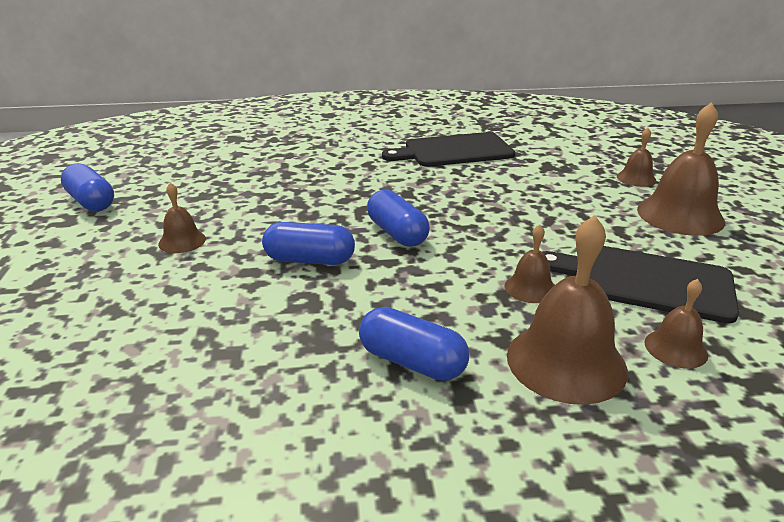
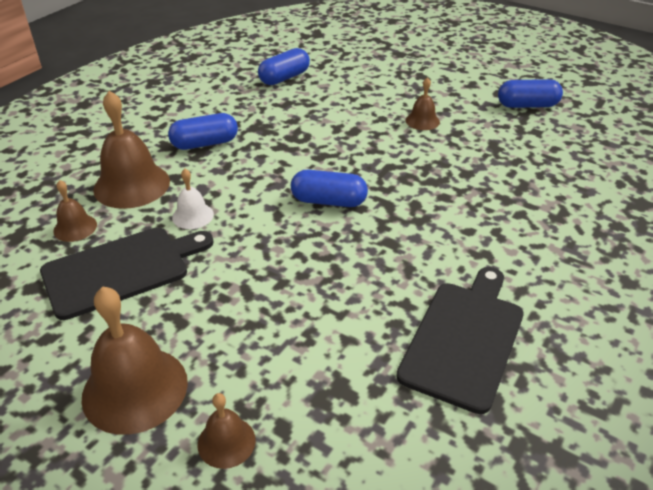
camera: 130 degrees right, 10 degrees up
blue capsule [262,222,355,265] -> blue capsule moved to [258,48,310,85]
brown bell [505,224,555,303] -> white bell [172,169,214,229]

